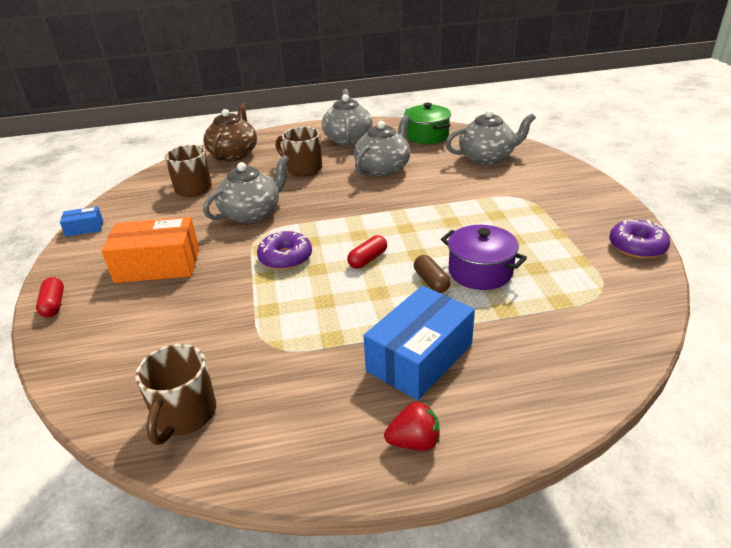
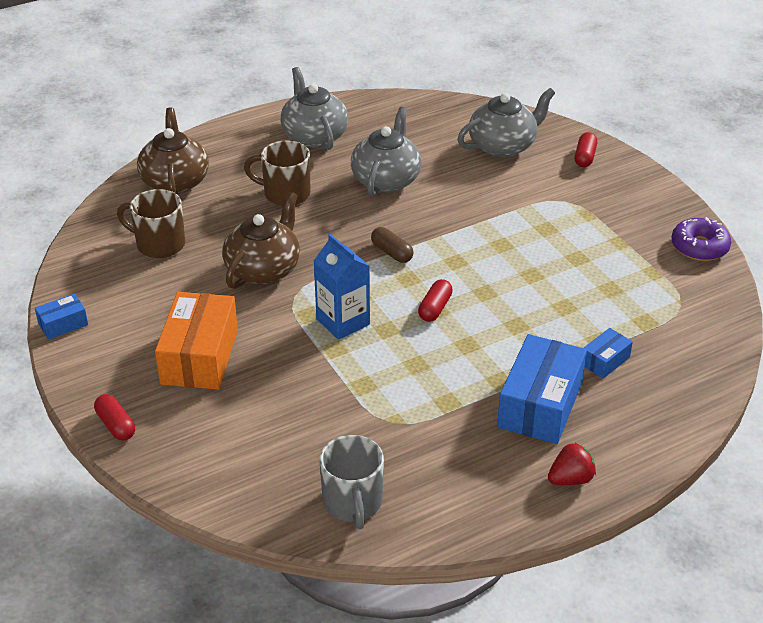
camera: 20 degrees left, 5 degrees up
orange box [102,217,199,283] -> orange box turned 60 degrees counterclockwise [155,292,238,390]
brown mug [135,344,216,445] -> grey mug [320,435,384,529]
grey teapot [203,155,289,223] -> brown teapot [222,192,300,289]
purple donut [257,231,312,270] -> blue carton [314,234,370,340]
green pot [404,103,451,144] -> none
brown capsule [414,255,450,293] -> brown capsule moved to [371,227,413,263]
purple pot [441,225,527,290] -> none
none -> red capsule [574,132,597,167]
none -> blue box [584,328,633,379]

